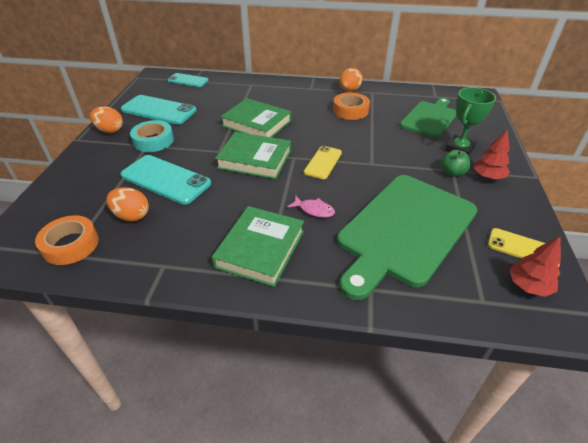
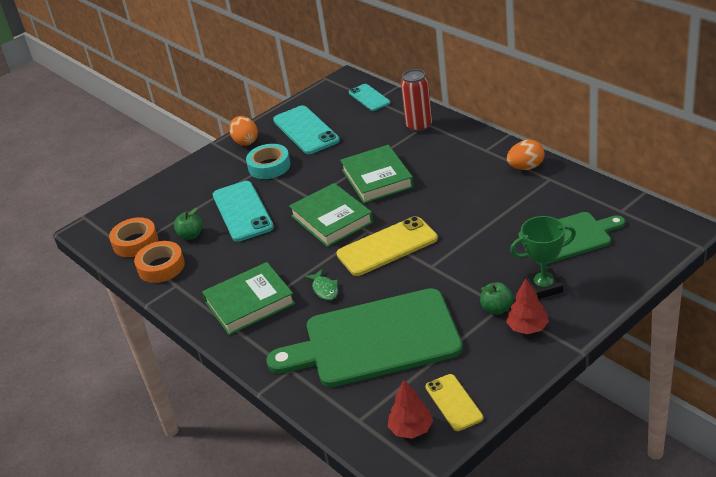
camera: 45 degrees right, 5 degrees down
orange egg [106,187,149,222] -> green apple [174,208,203,240]
pink fish [287,196,335,218] -> green fish [305,269,338,300]
yellow phone [304,146,342,179] -> yellow phone [337,216,438,276], size x1.64
orange tape [333,92,370,120] -> orange tape moved to [134,241,185,283]
none -> red can [401,69,432,132]

